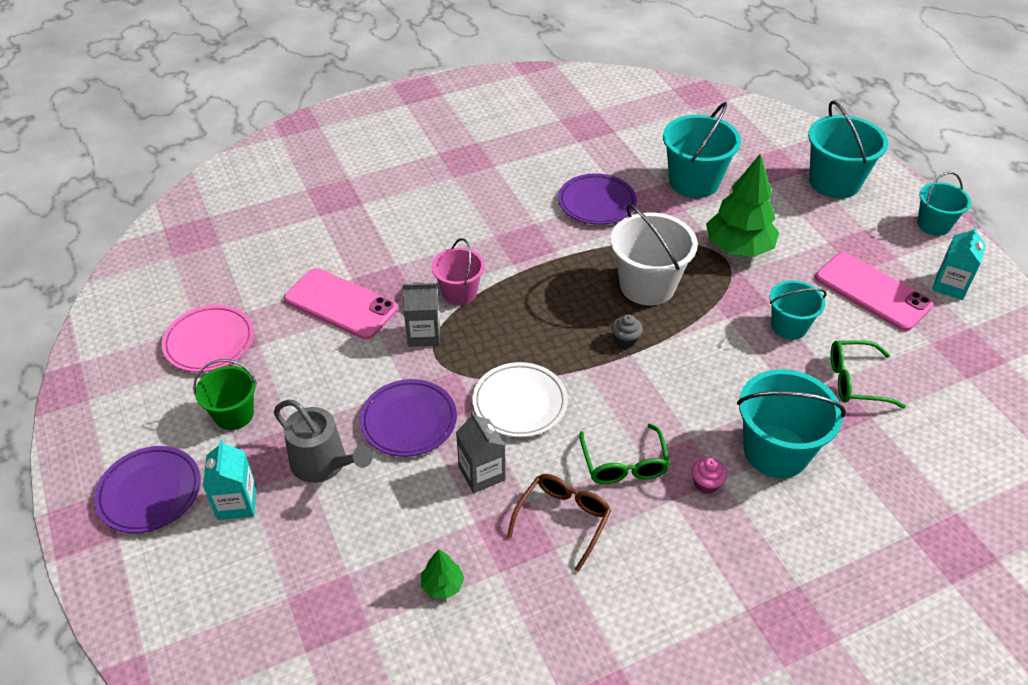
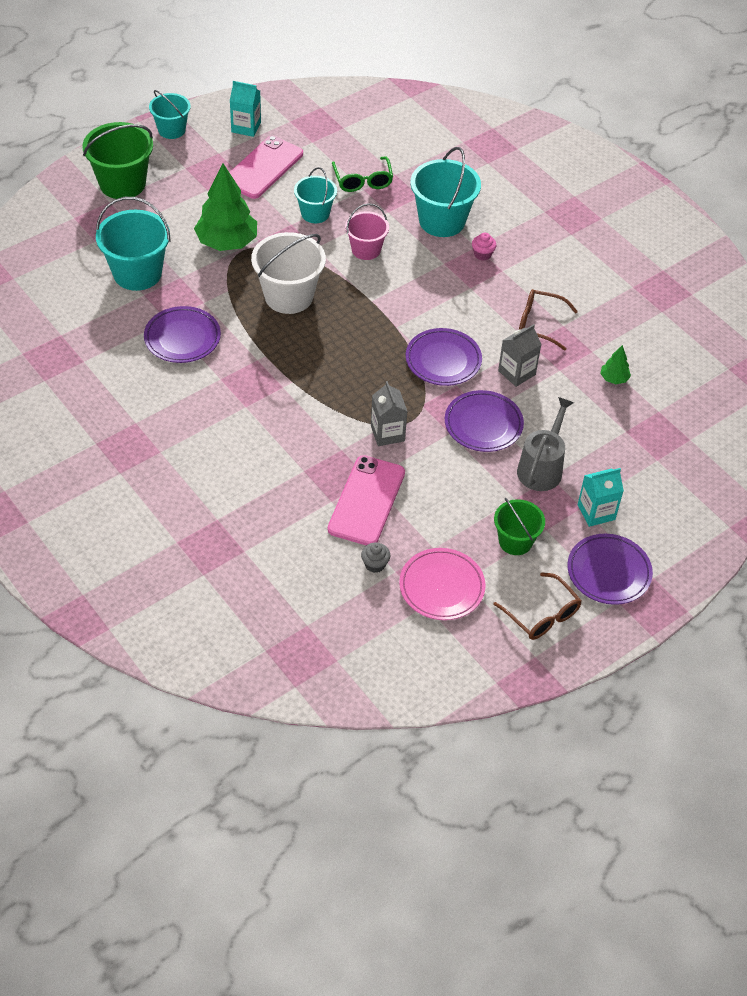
camera: 105 degrees left, 5 degrees up
pink bucket [432,238,485,305] -> pink bucket moved to [345,203,389,260]
white plate [472,362,568,437] -> purple plate [406,328,482,386]
green glasses [579,424,670,484] -> none
grey cupcake [612,314,643,348] -> grey cupcake moved to [361,543,391,573]
turquoise bucket [808,101,888,198] -> green bucket [83,122,153,199]
none -> brown glasses [493,573,582,640]

